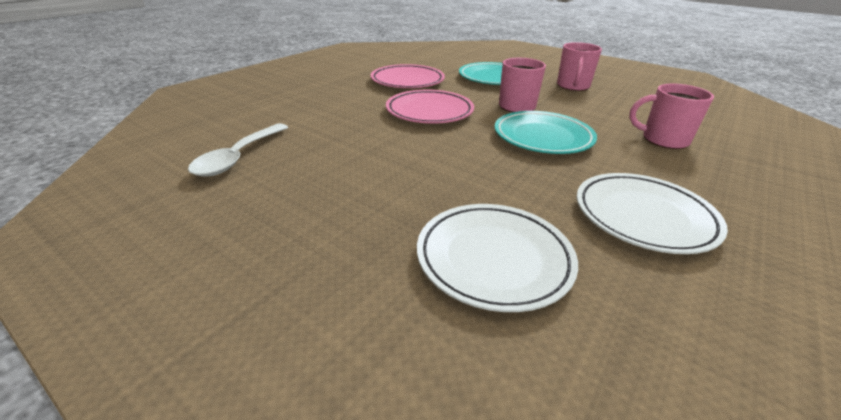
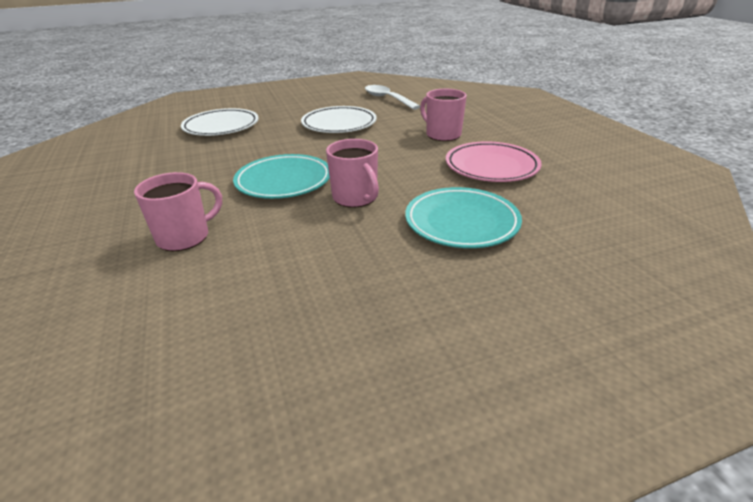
camera: 125 degrees right, 0 degrees up
pink plate [386,90,474,124] -> none
pink mug [557,42,602,91] -> pink mug moved to [420,89,467,141]
white plate [576,173,728,254] -> white plate moved to [301,106,376,133]

